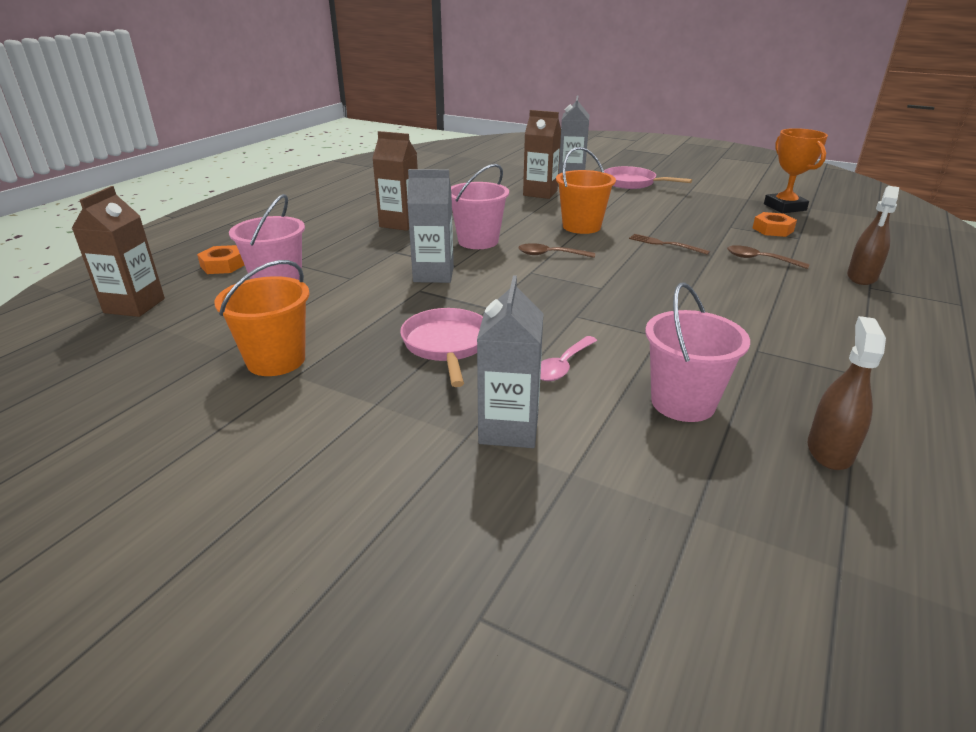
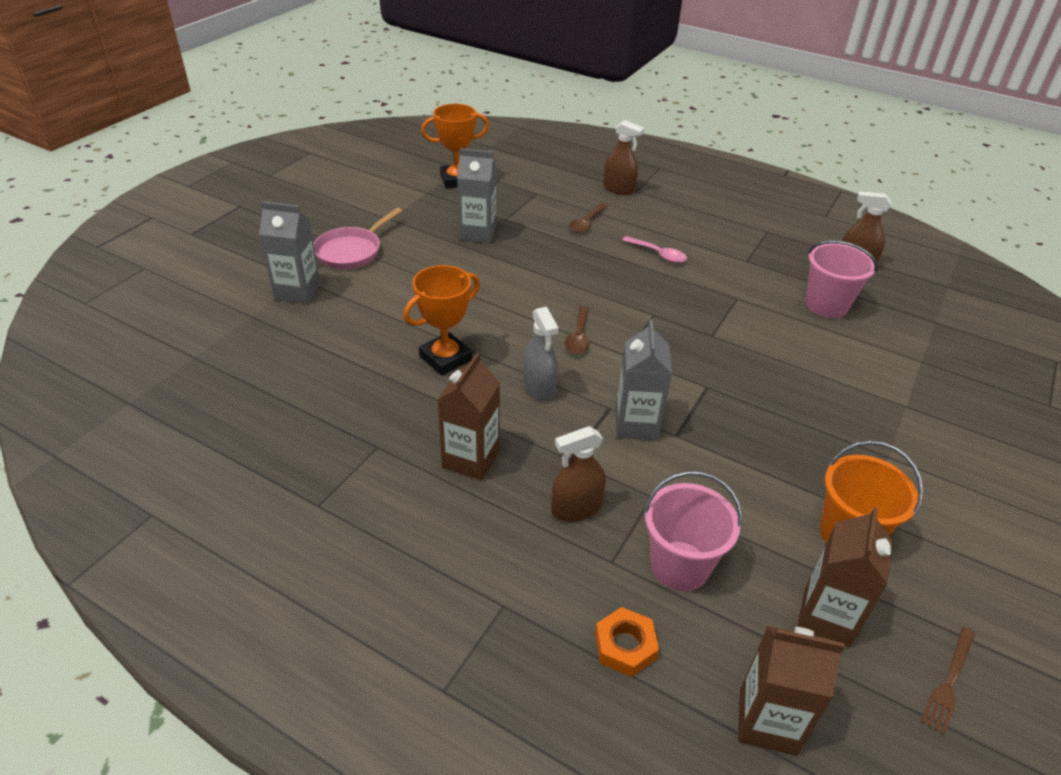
camera: 90 degrees left, 10 degrees up
pink pan [400,308,483,387] -> none
pink bucket [451,164,509,249] -> grey spray bottle [523,307,559,401]
grey carton [477,275,543,448] -> grey carton moved to [457,148,497,243]
brown carton [523,110,561,199] -> brown carton moved to [797,507,893,647]
pink spoon [540,336,598,381] -> pink spoon moved to [622,236,687,263]
orange bucket [556,147,616,234] -> none
brown fork [629,234,710,255] -> brown fork moved to [921,627,975,735]
orange nut [753,212,797,237] -> none
none -> orange trophy [403,265,480,376]
none -> brown spray bottle [551,426,606,522]

